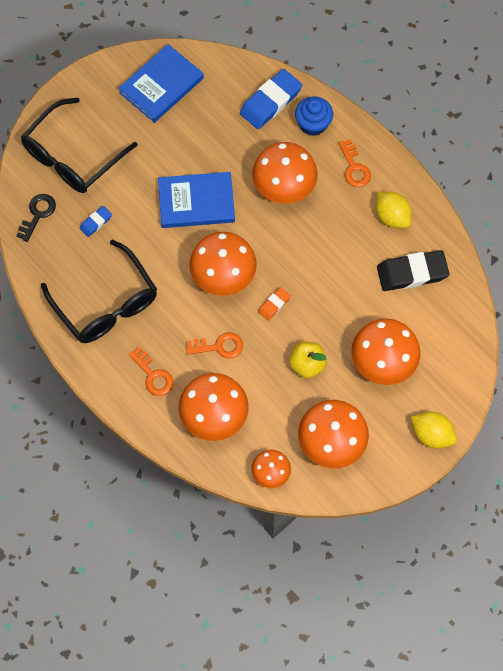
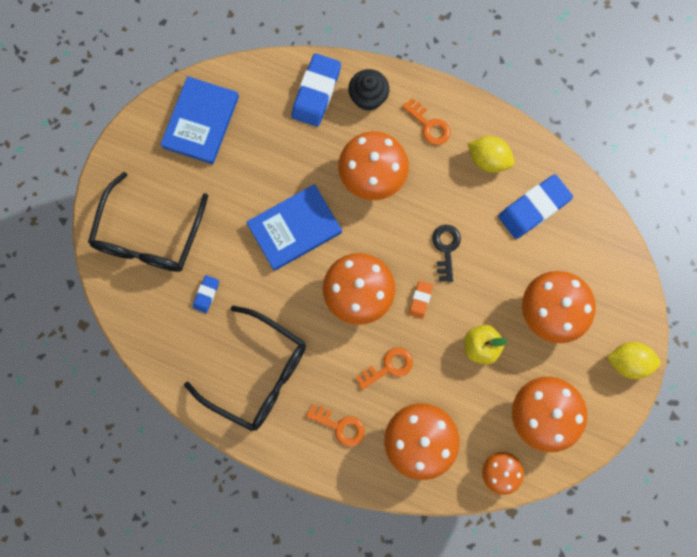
camera: 25 degrees left, 10 degrees up
black key [16,194,56,242] -> black key moved to [432,225,461,282]
blue cupcake [295,97,333,136] -> black cupcake [348,69,389,111]
black eraser [377,250,449,291] -> blue eraser [498,174,573,239]

